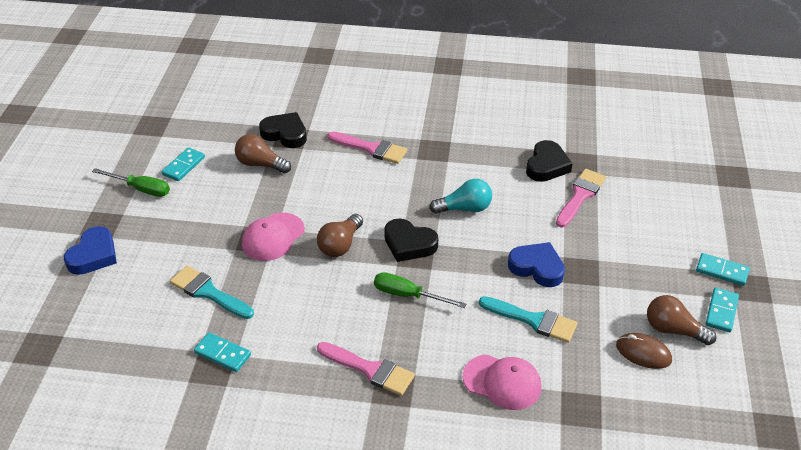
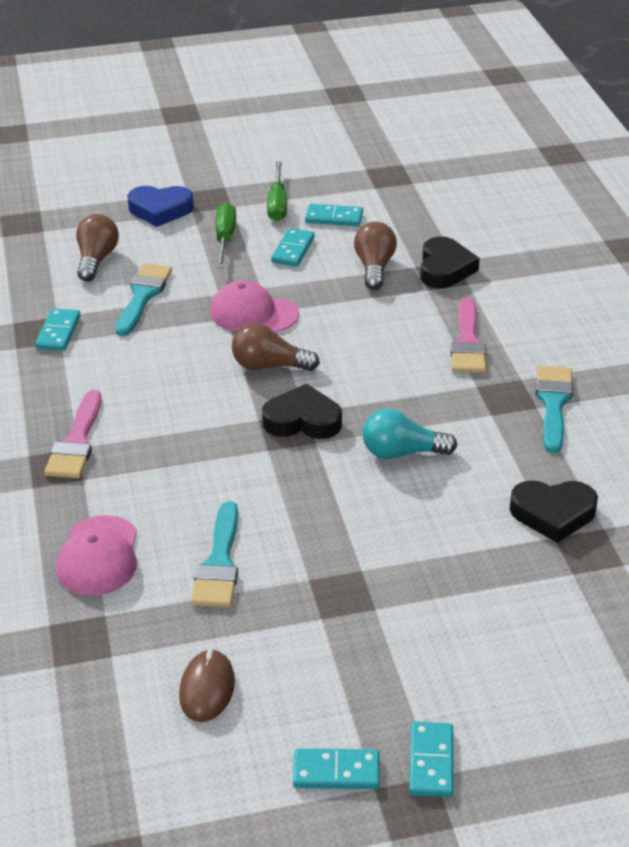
camera: 70 degrees right, 5 degrees down
green screwdriver [374,272,466,308] -> green screwdriver moved to [215,203,236,268]
black heart [384,219,438,262] -> black heart turned 90 degrees clockwise [262,384,342,439]
turquoise light bulb [429,179,492,214] -> turquoise light bulb turned 120 degrees clockwise [363,408,457,459]
blue heart [508,242,565,287] -> none
pink brush [556,169,606,228] -> none
brown light bulb [647,295,717,345] -> brown light bulb moved to [76,214,119,281]
none -> turquoise domino [271,228,314,267]
none -> turquoise brush [536,366,573,453]

